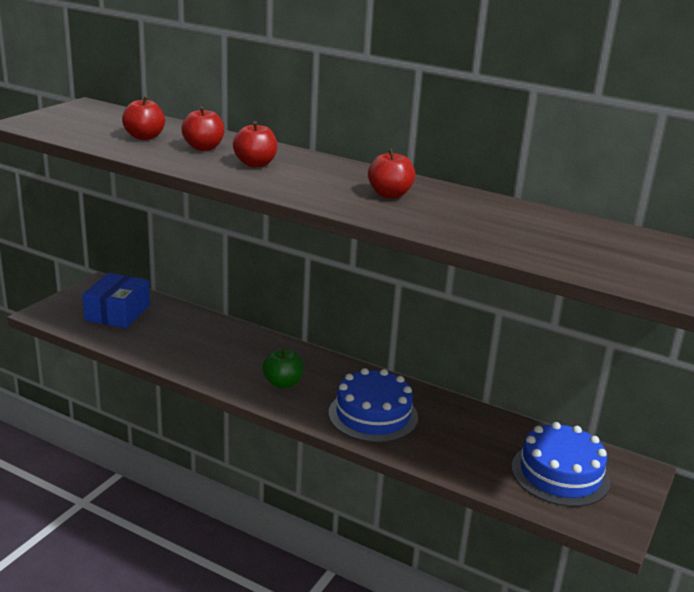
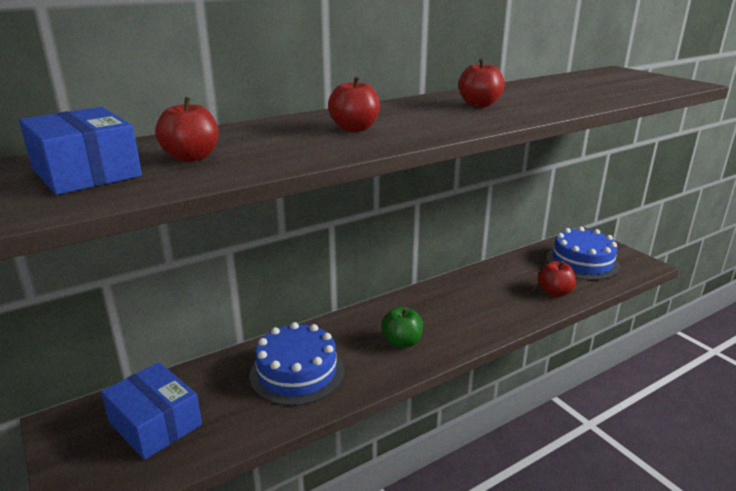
camera: 60 degrees left, 0 degrees up
red apple [181,106,225,151] -> red apple moved to [538,261,576,297]
blue cake [329,368,418,443] -> blue cake moved to [249,322,345,406]
none -> blue box [19,107,142,195]

